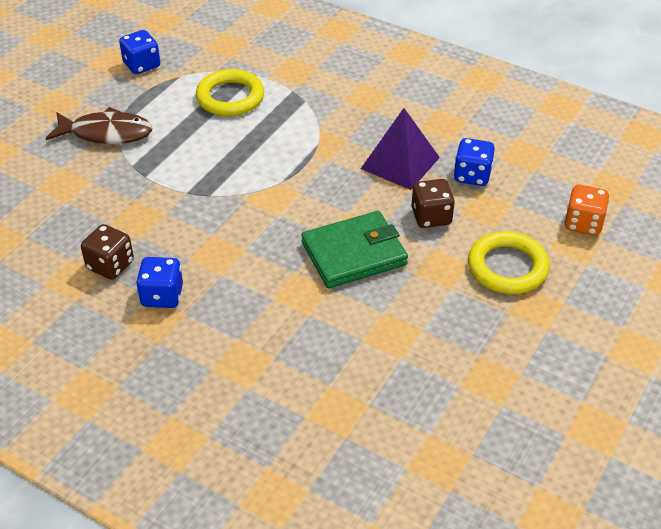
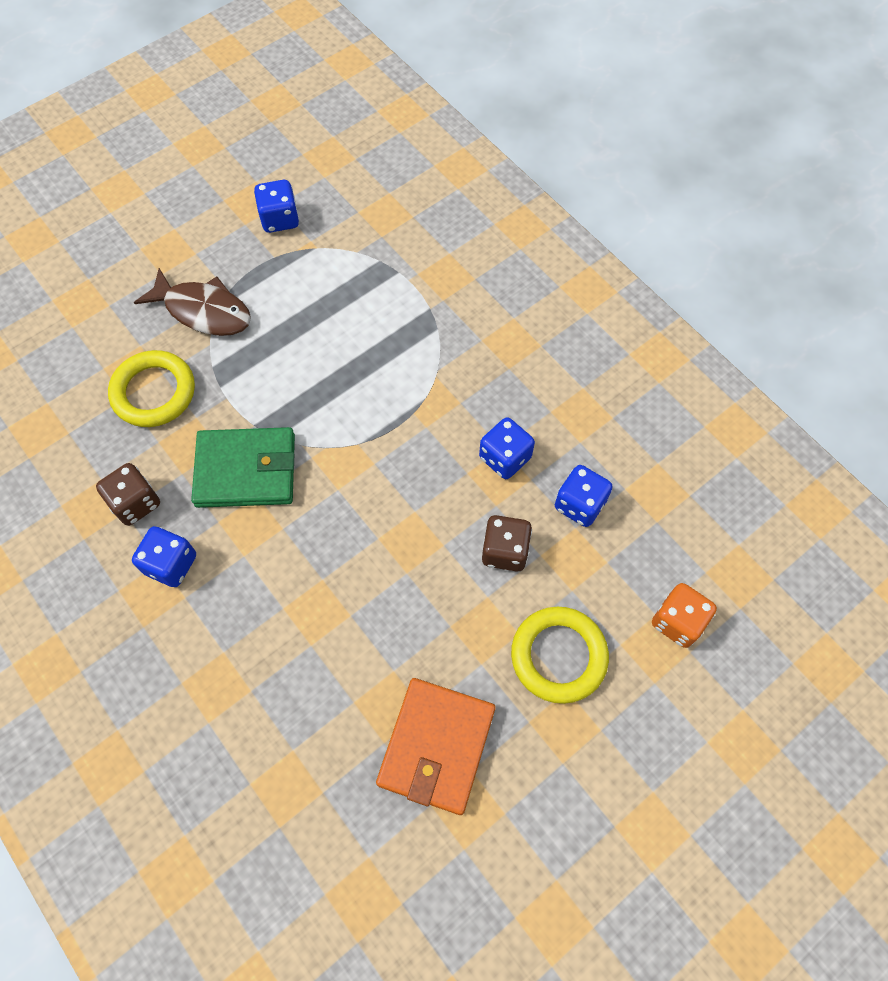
camera: 20 degrees right, 20 degrees up
yellow ring [196,69,264,116] -> yellow ring moved to [108,350,195,427]
green wallet [301,211,408,289] -> green wallet moved to [191,427,295,508]
purple pyramid [361,108,440,190] -> blue dice [479,417,535,479]
none -> orange wallet [376,678,496,815]

